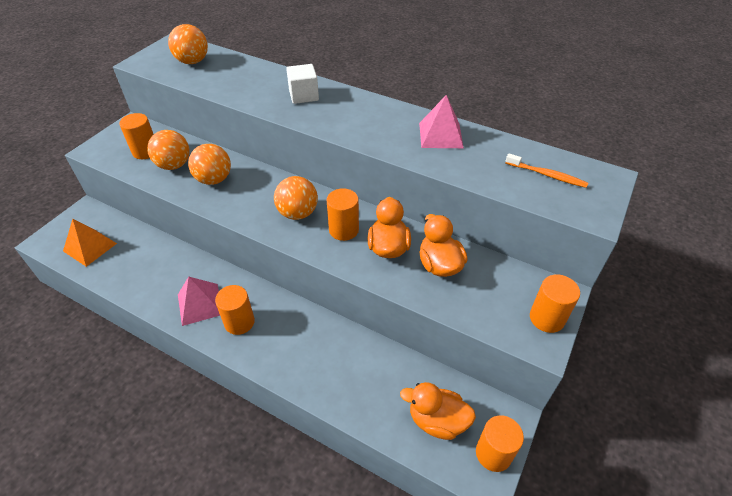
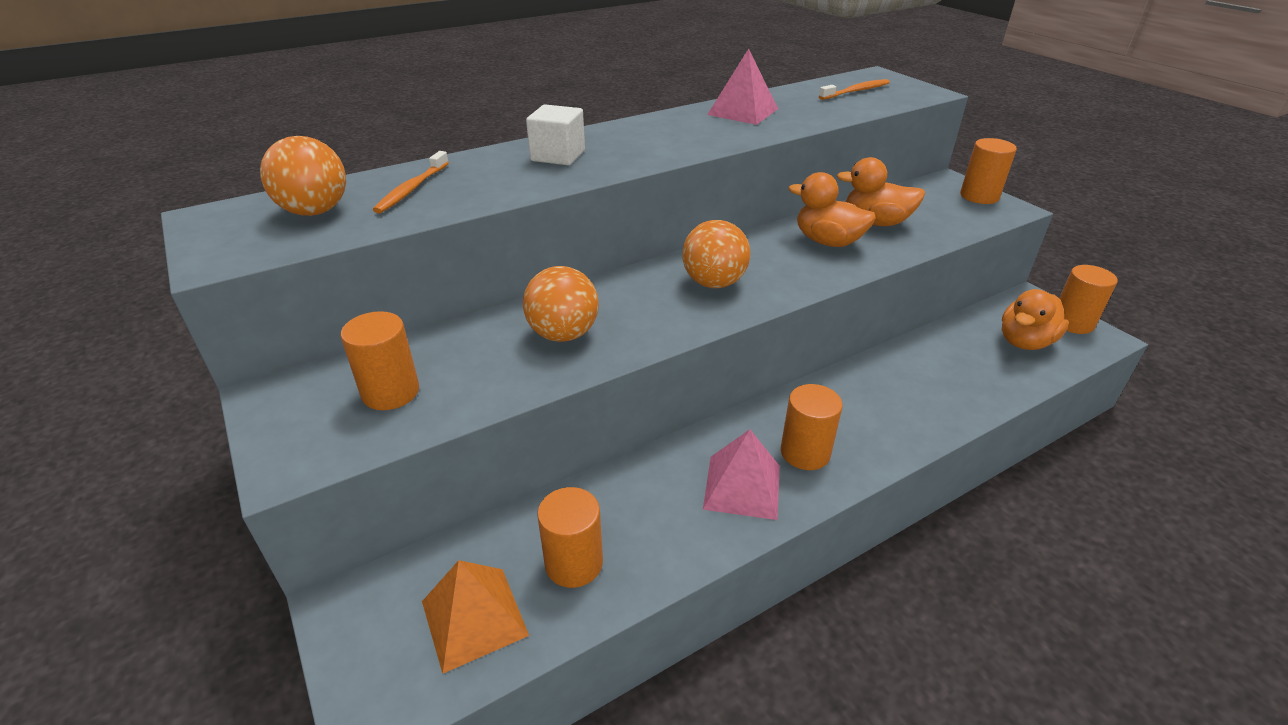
camera: 60 degrees left, 10 degrees down
orange ball [147,130,190,170] -> none
orange cylinder [327,188,359,241] -> orange cylinder moved to [537,487,603,588]
none -> orange toothbrush [373,151,449,214]

